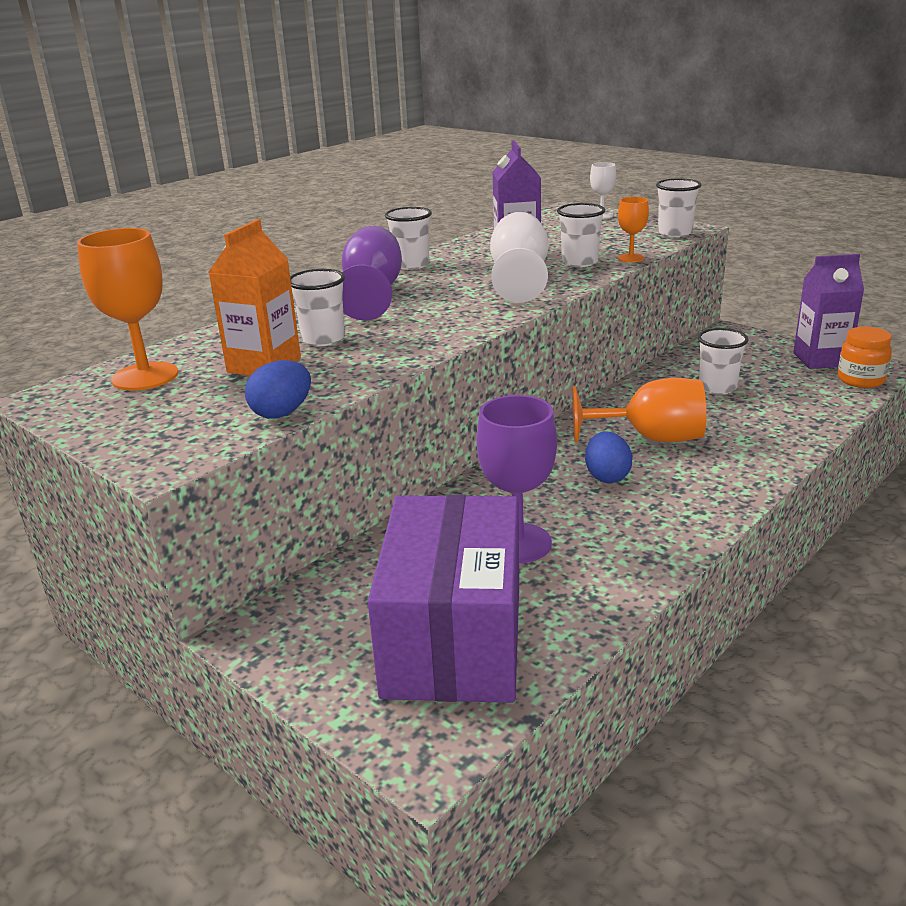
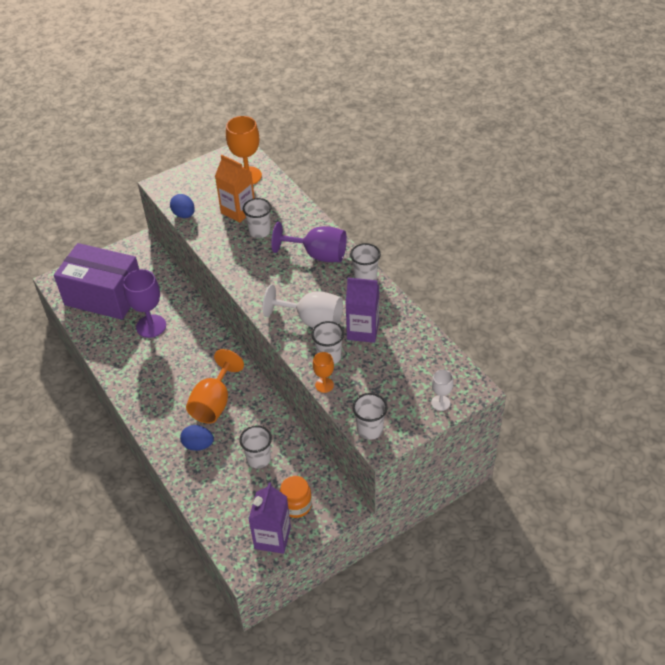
camera: 105 degrees right, 20 degrees up
blue egg [585,431,632,483] -> blue egg moved to [180,425,214,451]
orange jar [837,326,892,388] -> orange jar moved to [280,476,312,518]

